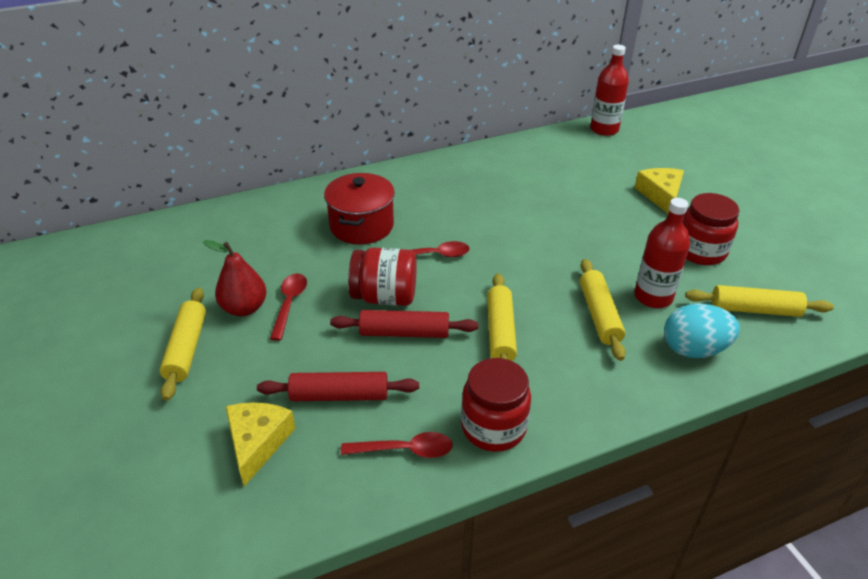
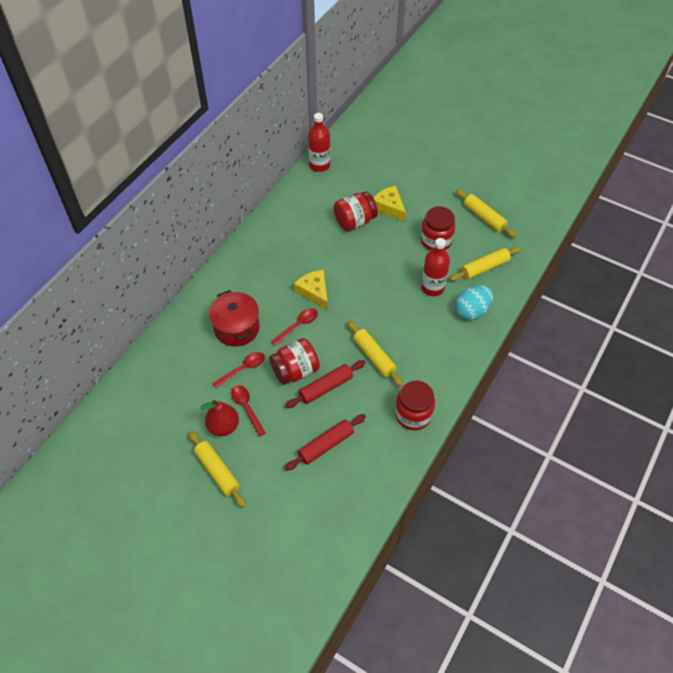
camera: 35 degrees left, 15 degrees up
yellow cheese [226,402,296,486] -> yellow cheese moved to [294,270,328,310]
red spoon [341,432,453,458] -> red spoon moved to [212,352,265,388]
yellow rolling pin [580,259,626,361] -> yellow rolling pin moved to [456,189,517,238]
none -> red jar [334,191,378,231]

